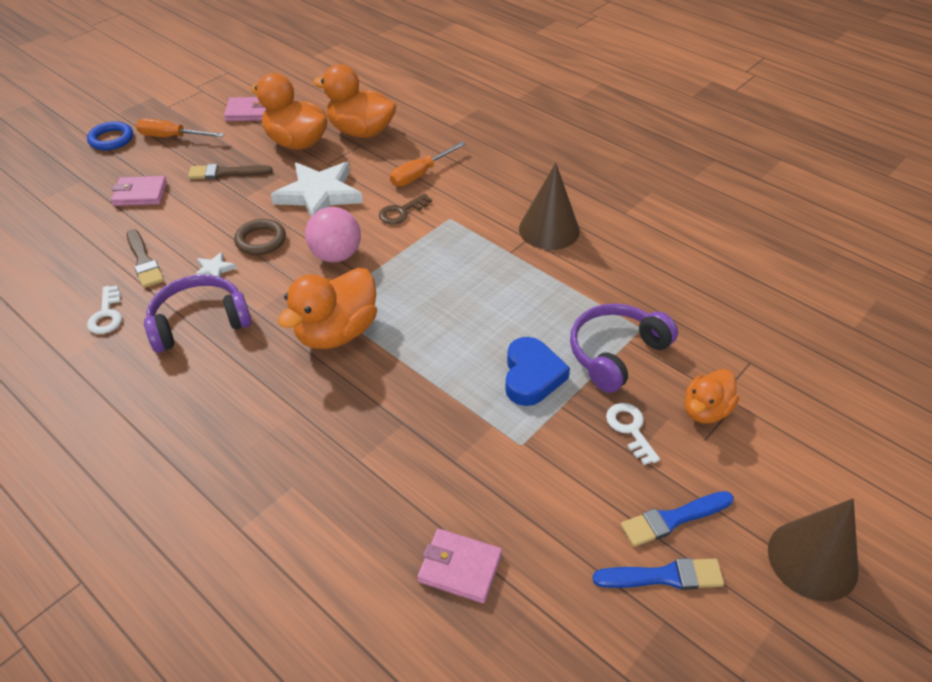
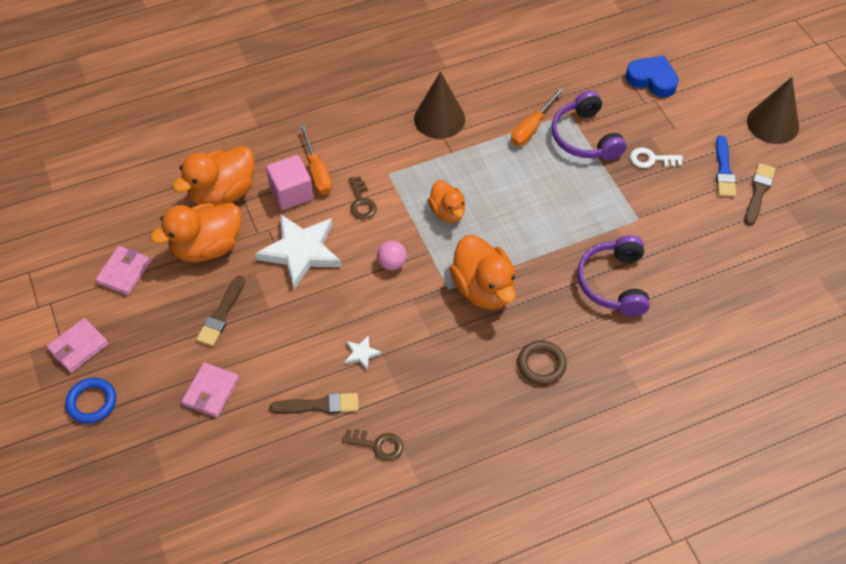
camera: 65 degrees left, 10 degrees up
white key [87,285,122,334] -> brown key [342,429,403,461]
orange screwdriver [136,118,224,137] -> orange screwdriver moved to [511,88,564,146]
purple headphones [144,275,252,353] -> purple headphones moved to [577,235,650,316]
brown ring [234,219,286,255] -> brown ring moved to [517,340,567,385]
pink ball [305,207,361,262] -> pink ball [377,240,407,270], size x0.61
pink wallet [417,529,502,603] -> pink wallet moved to [47,318,109,373]
blue heart [505,337,570,406] -> blue heart moved to [625,56,679,97]
blue brush [592,558,724,590] -> brown brush [745,163,776,226]
orange duck [685,369,739,424] -> orange duck moved to [428,180,465,223]
none -> pink cube [266,155,313,210]

